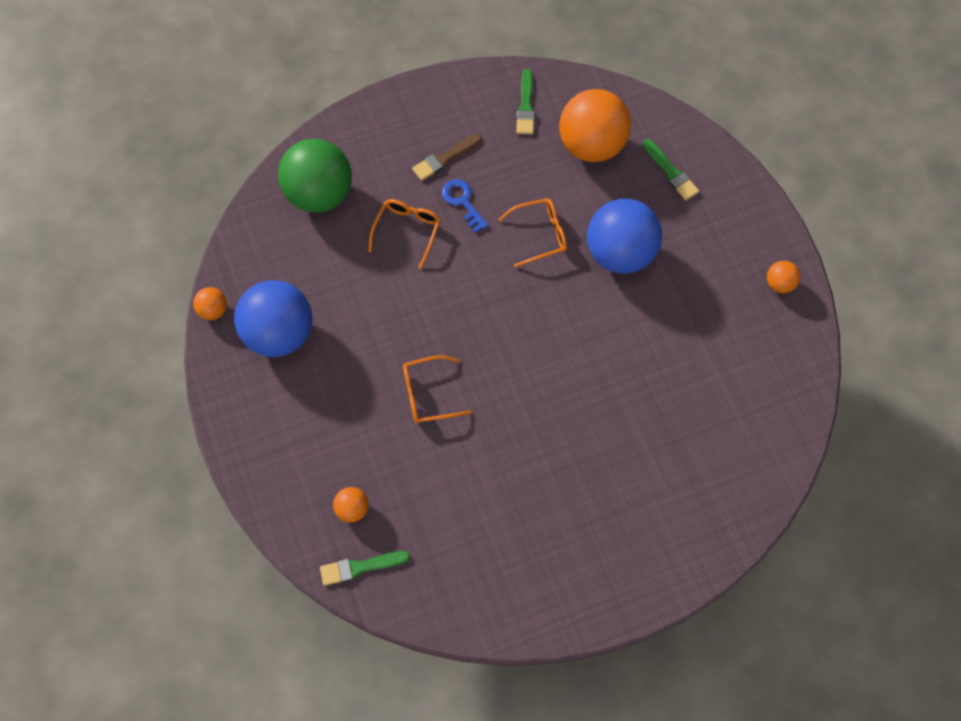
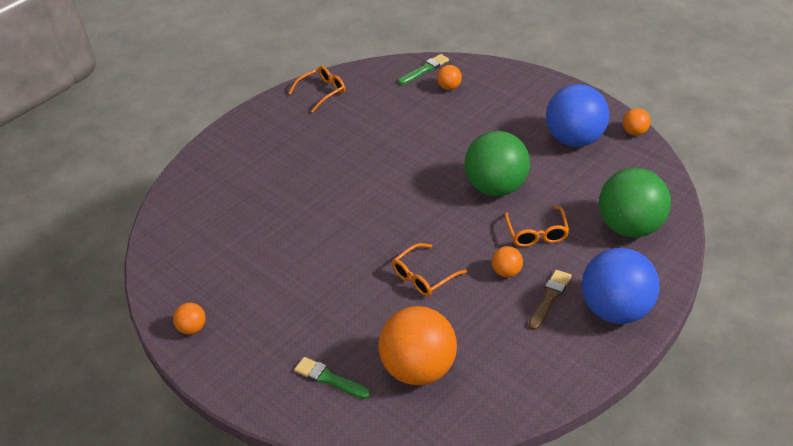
camera: 160 degrees right, 25 degrees down
orange glasses [403,355,472,423] -> orange glasses moved to [289,66,345,112]
blue key [442,179,488,233] -> orange ball [492,246,523,277]
green brush [516,69,535,135] -> none
blue ball [587,199,662,274] -> blue ball moved to [582,248,660,324]
none -> green ball [464,131,530,196]

